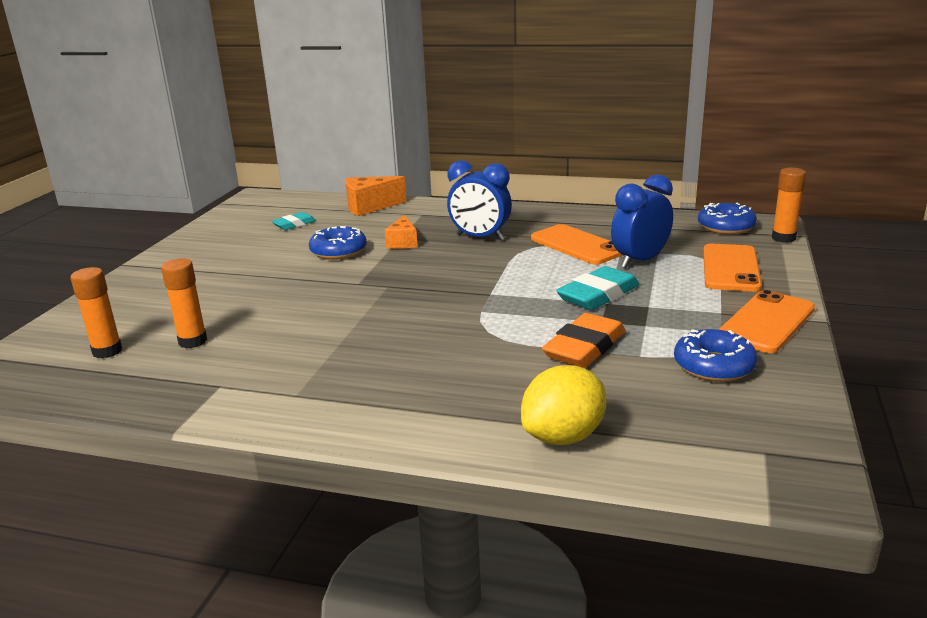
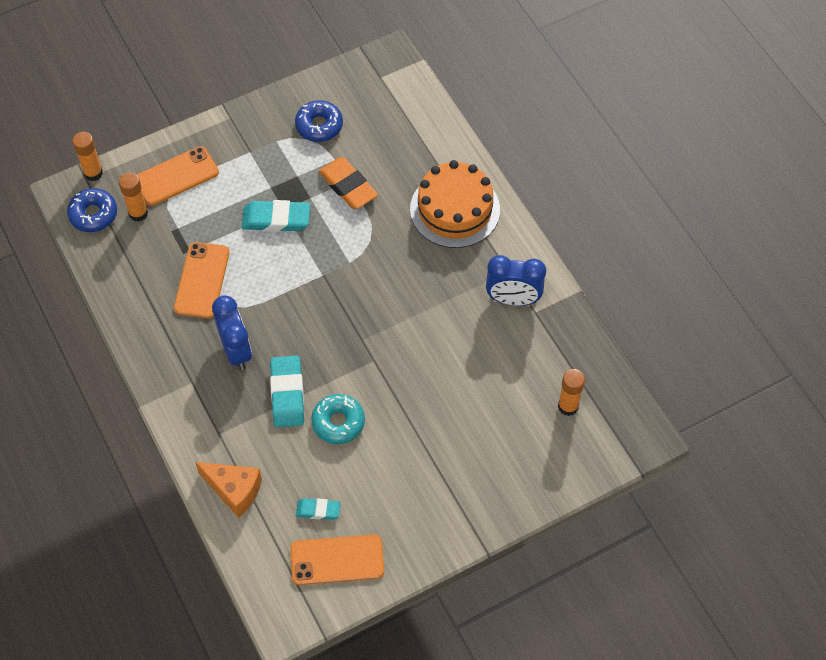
camera: 135 degrees left, 35 degrees up
orange glue stick [161,258,207,348] -> orange glue stick moved to [119,172,148,222]
blue donut [309,226,367,260] -> turquoise donut [311,394,365,444]
orange cheese [385,215,418,249] -> turquoise eraser [270,356,304,427]
yellow lemon [521,365,607,445] -> none
orange eraser [542,313,625,368] -> orange eraser turned 60 degrees clockwise [318,157,378,209]
blue clock [611,174,673,268] -> blue clock moved to [486,255,546,306]
orange phone [718,290,815,353] -> orange phone moved to [290,534,384,585]
none -> orange cake [410,160,500,248]

